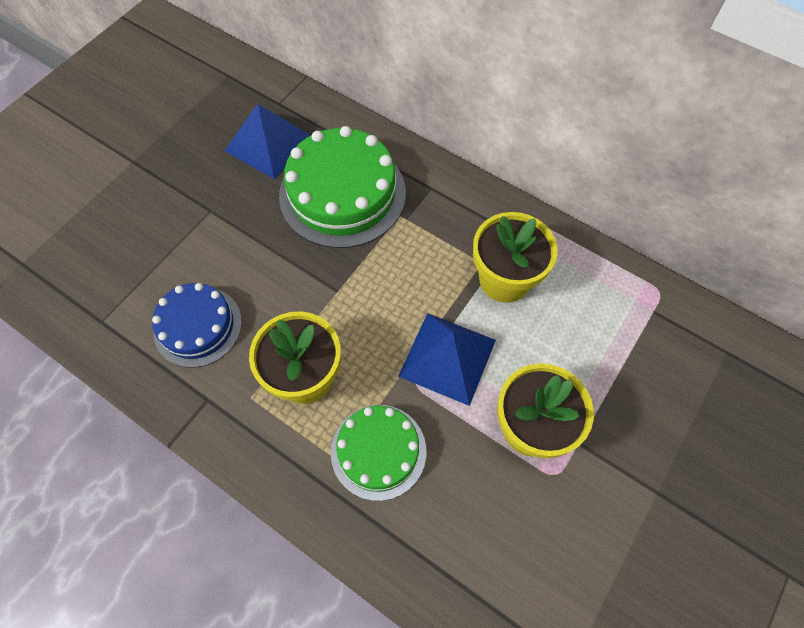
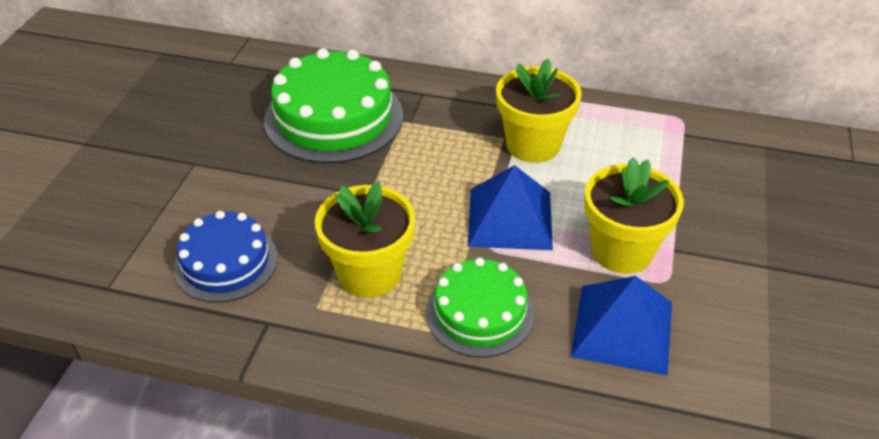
camera: 20 degrees left, 20 degrees down
blue pyramid [225,104,311,179] -> blue pyramid moved to [571,276,672,376]

